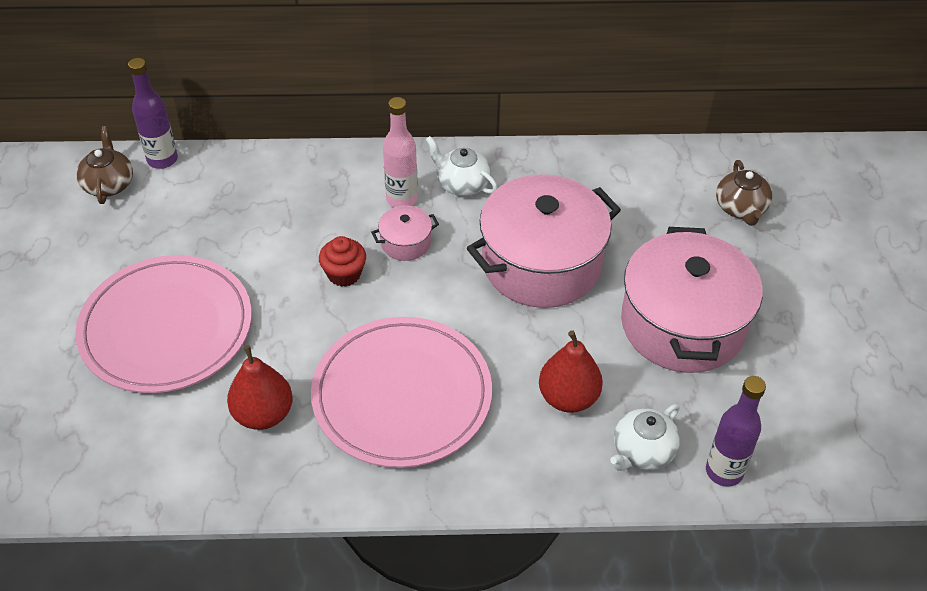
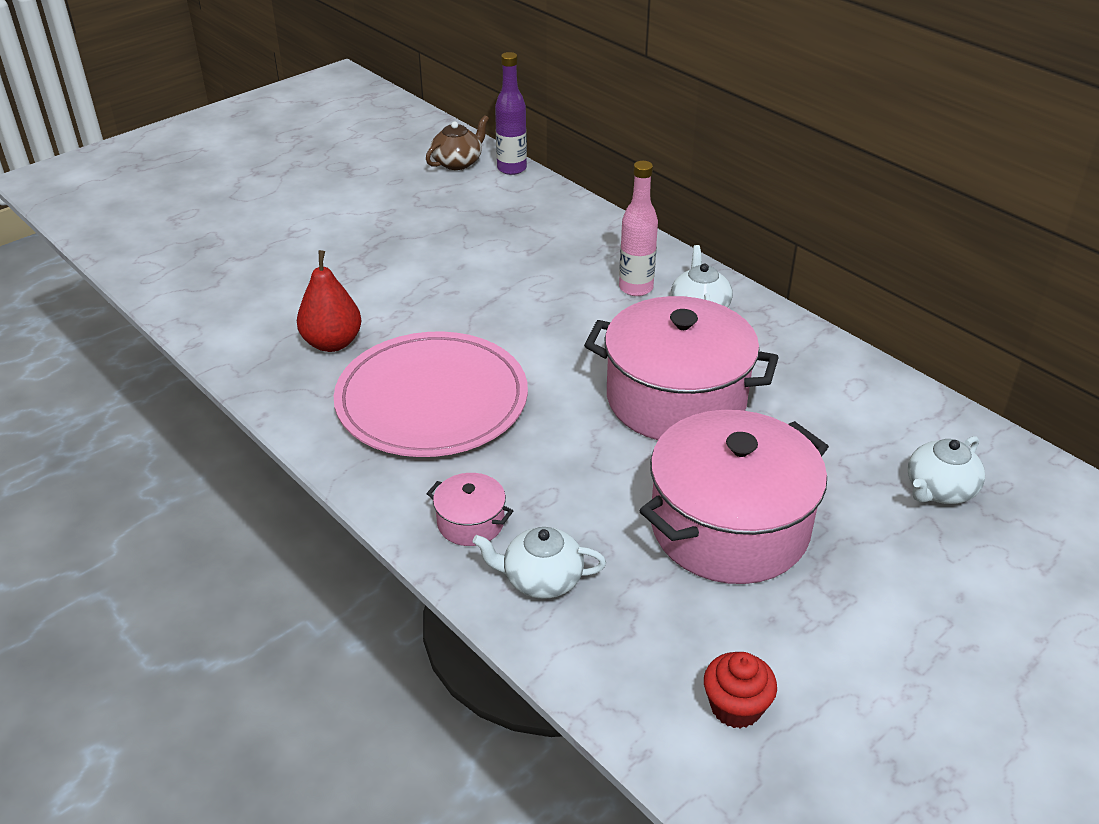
camera: 50 degrees right, 10 degrees down
pink plate [75,255,252,393] -> none
red cupcake [319,236,366,287] -> red cupcake moved to [704,652,777,729]
pink pot [371,205,439,261] -> pink pot moved to [427,473,513,546]
red pear [539,331,603,413] -> none
purple bottle [706,376,766,487] -> none
brown teapot [716,160,773,226] -> white teapot [908,436,985,504]

